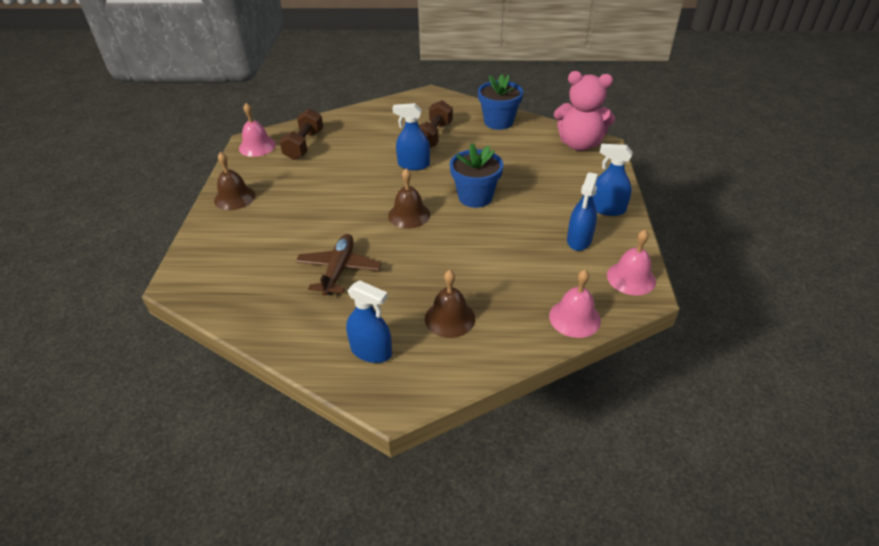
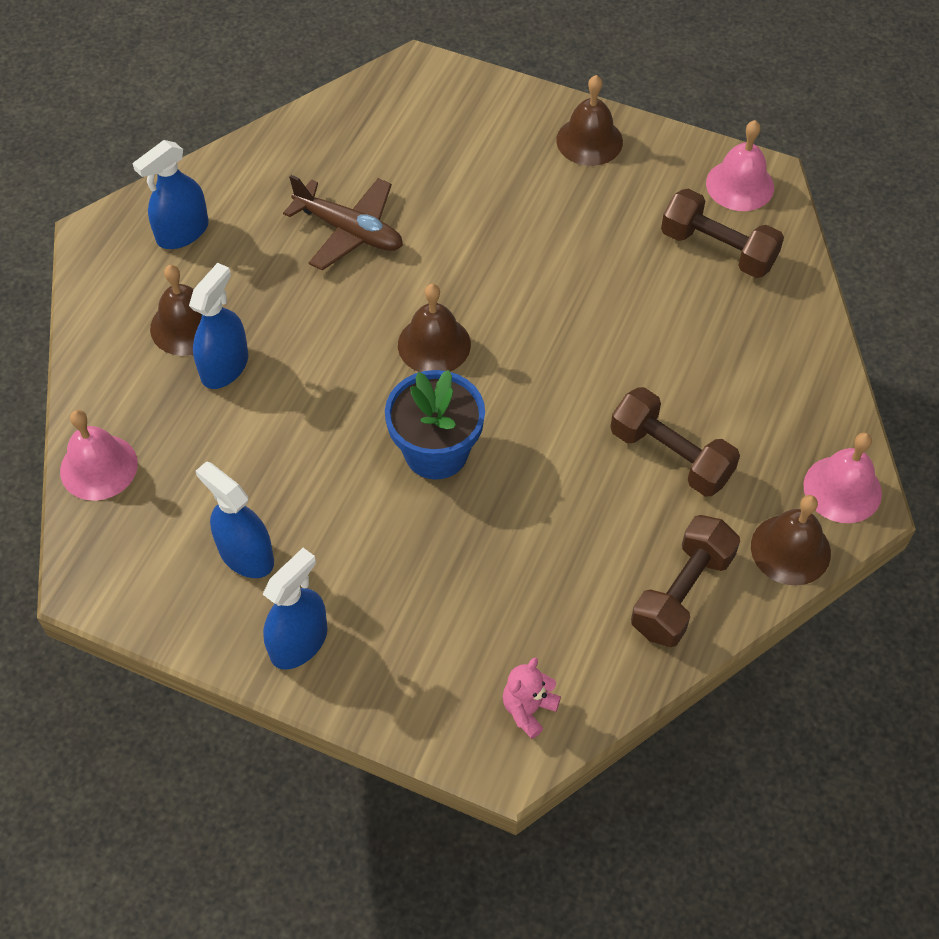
camera: 110 degrees right, 15 degrees up
blue spray bottle [393,103,430,170] -> blue spray bottle moved to [189,263,248,389]
blue flower pot [478,74,523,130] -> brown dumbbell [631,515,740,647]
pink teddy bear [554,71,615,151] -> pink teddy bear [503,658,561,739], size x0.45
pink bell [607,230,656,295] -> pink bell moved to [803,432,882,523]
none -> brown bell [751,495,831,586]

